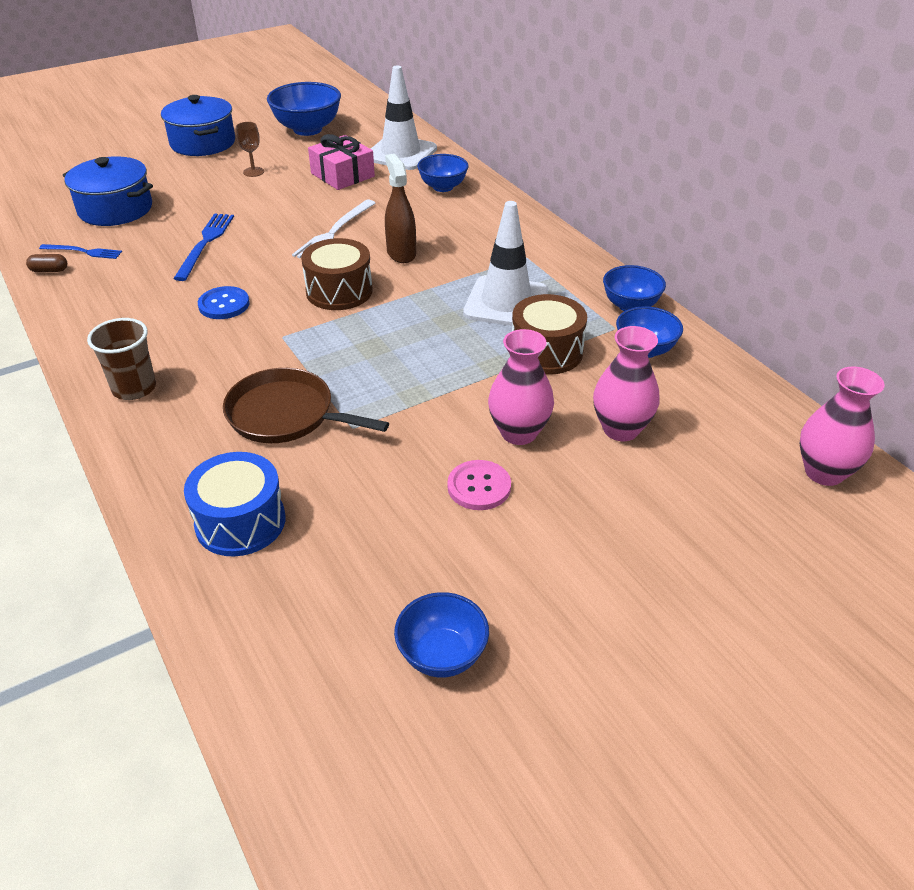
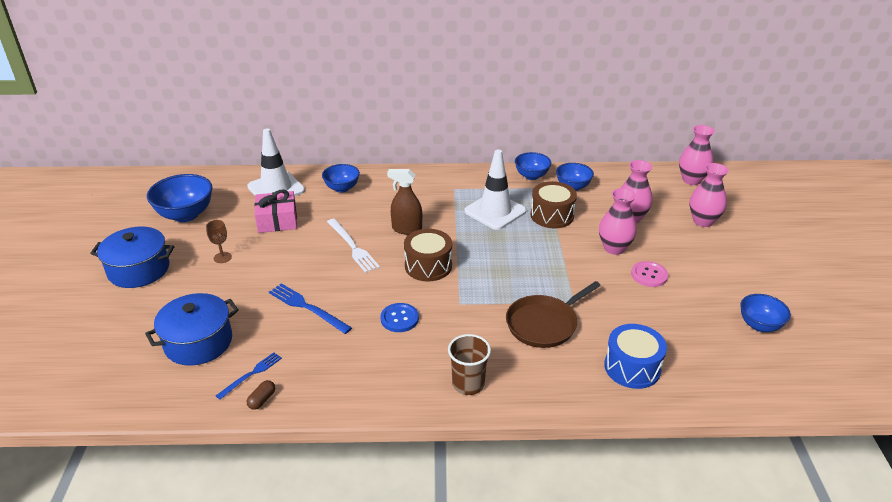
camera: 60 degrees left, 5 degrees down
none -> pink vase [689,163,729,227]

